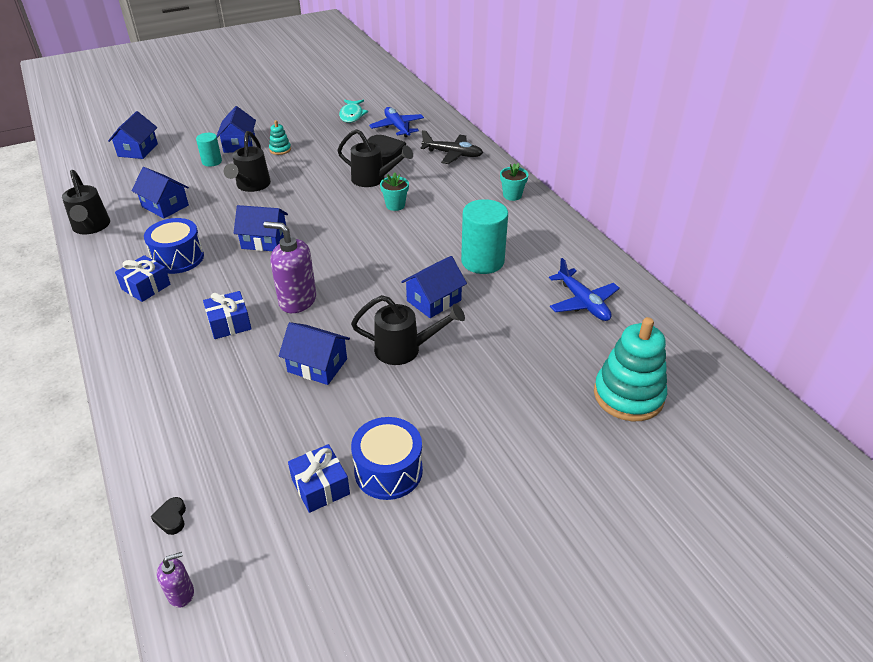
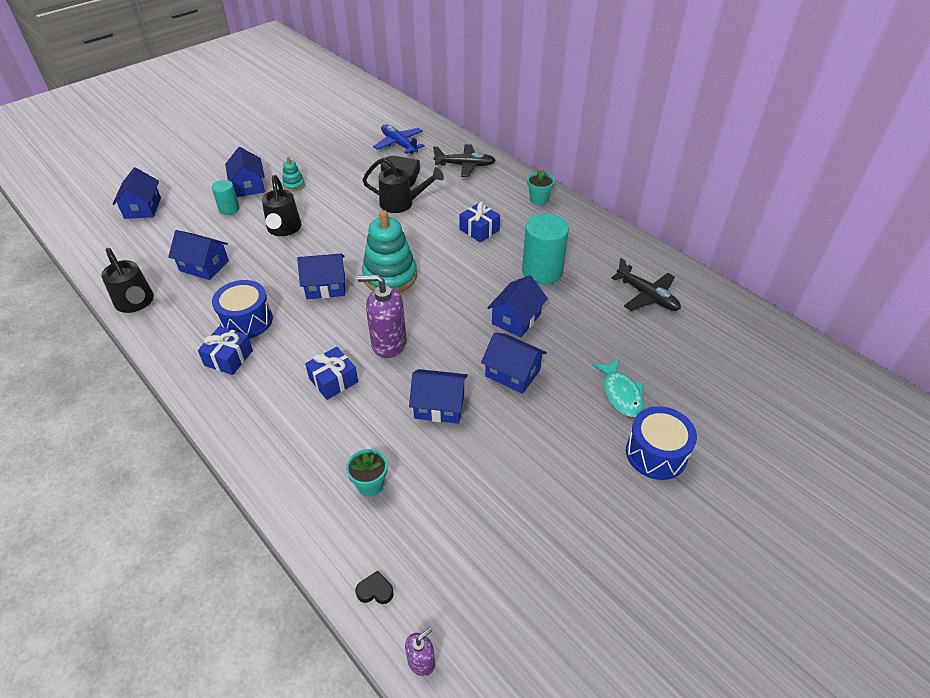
camera: 15 degrees left, 5 degrees up
black heart [151,497,186,535] -> black heart turned 120 degrees clockwise [356,570,394,604]
blue gift [288,444,350,513] -> blue gift moved to [459,202,500,242]
turquoise fish [339,100,368,123] -> turquoise fish moved to [592,358,644,417]
black watering can [351,295,465,365] -> blue house [481,333,547,394]
blue drum [351,417,423,500] -> blue drum moved to [626,406,697,480]
turquoise flower pot [380,172,409,211] -> turquoise flower pot moved to [346,449,388,497]
blue plane [549,258,620,321] -> black plane [611,258,681,311]
turquoise stacking toy [594,317,667,421] -> turquoise stacking toy moved to [362,210,417,293]

